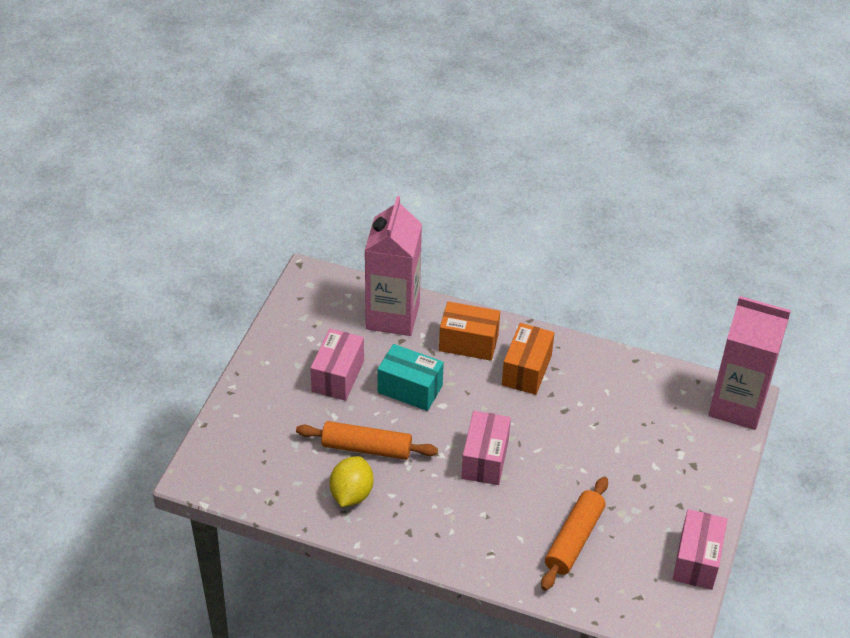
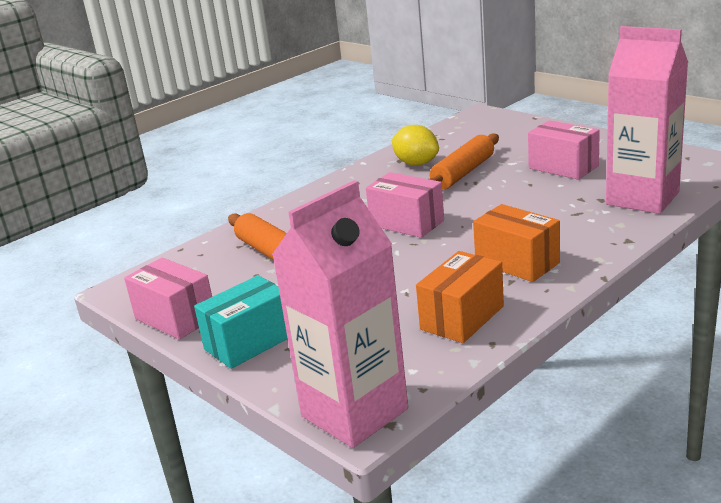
camera: 120 degrees right, 20 degrees down
turquoise box [378,344,444,411] -> turquoise box moved to [194,275,288,369]
orange box [439,302,500,361] -> orange box moved to [416,251,504,343]

